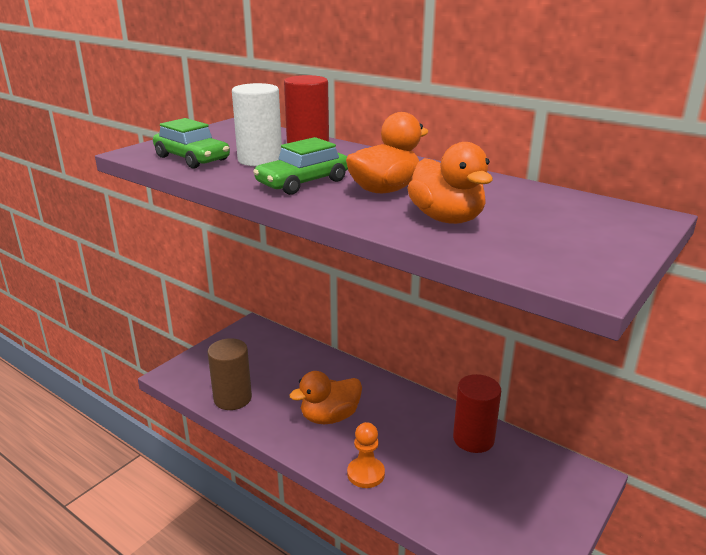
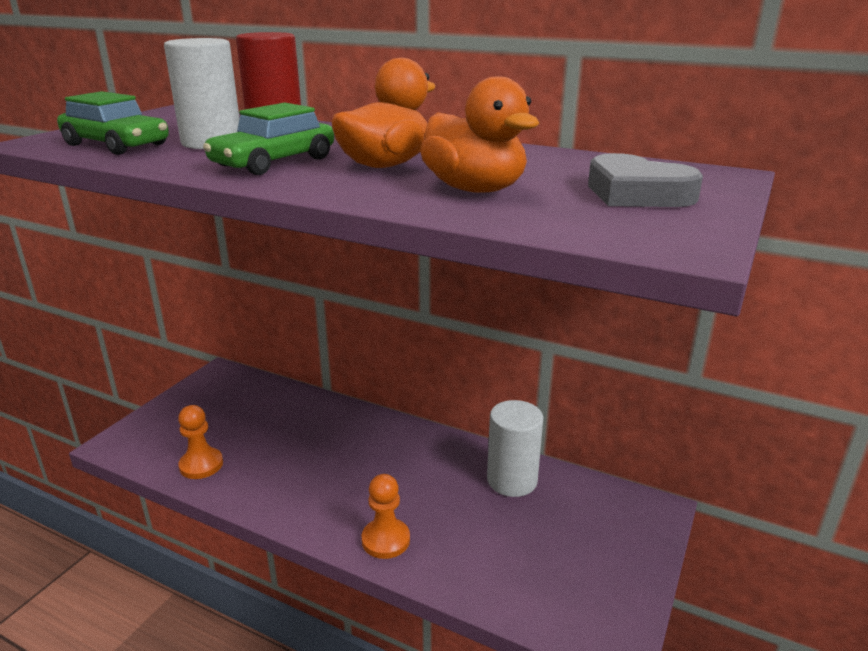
camera: 10 degrees left, 0 degrees up
brown cylinder [207,338,252,410] -> orange pawn [178,405,223,479]
orange duck [290,371,362,424] -> none
red cylinder [453,374,501,453] -> white cylinder [487,400,543,497]
none -> grey heart [588,153,703,207]

